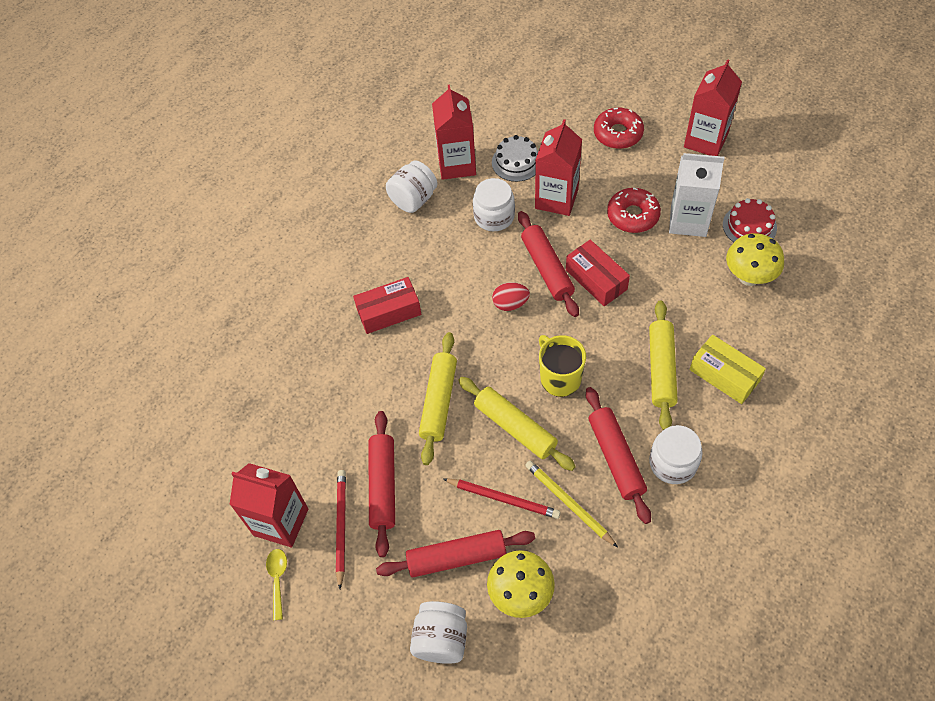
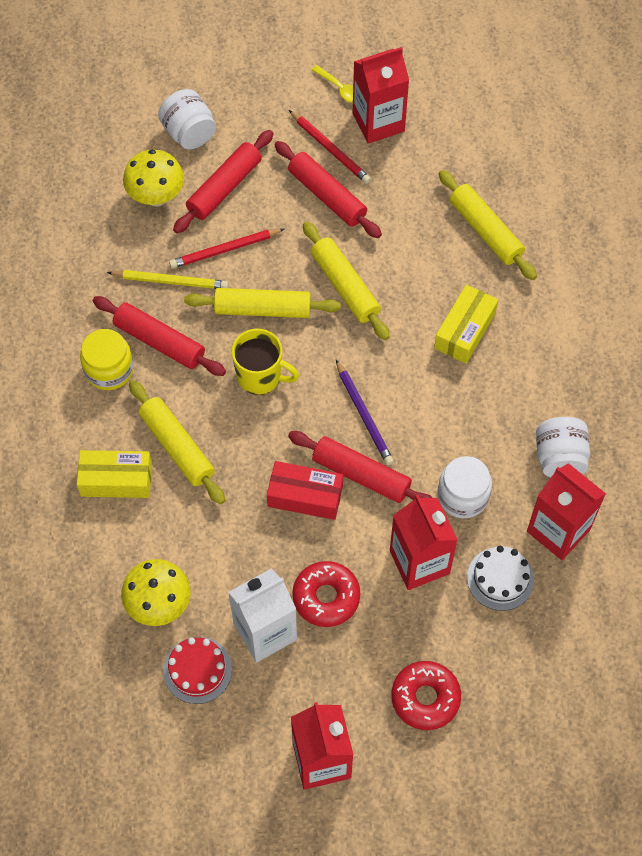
camera: 135 degrees right, 5 degrees up
red box [353,277,421,334] -> yellow box [434,285,498,364]
red egg [492,282,530,311] -> purple pencil [336,360,394,465]
white jar [649,425,703,484] -> yellow jar [80,329,134,390]
none -> yellow rolling pin [439,170,537,280]

